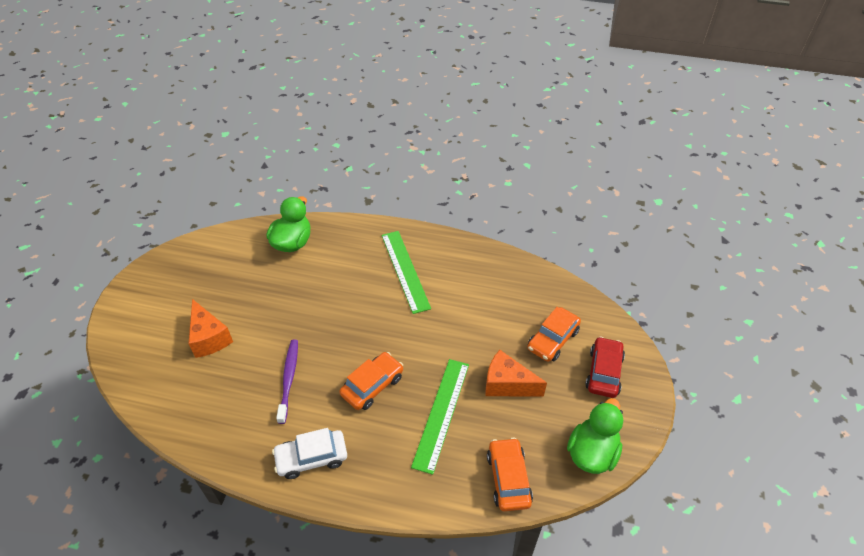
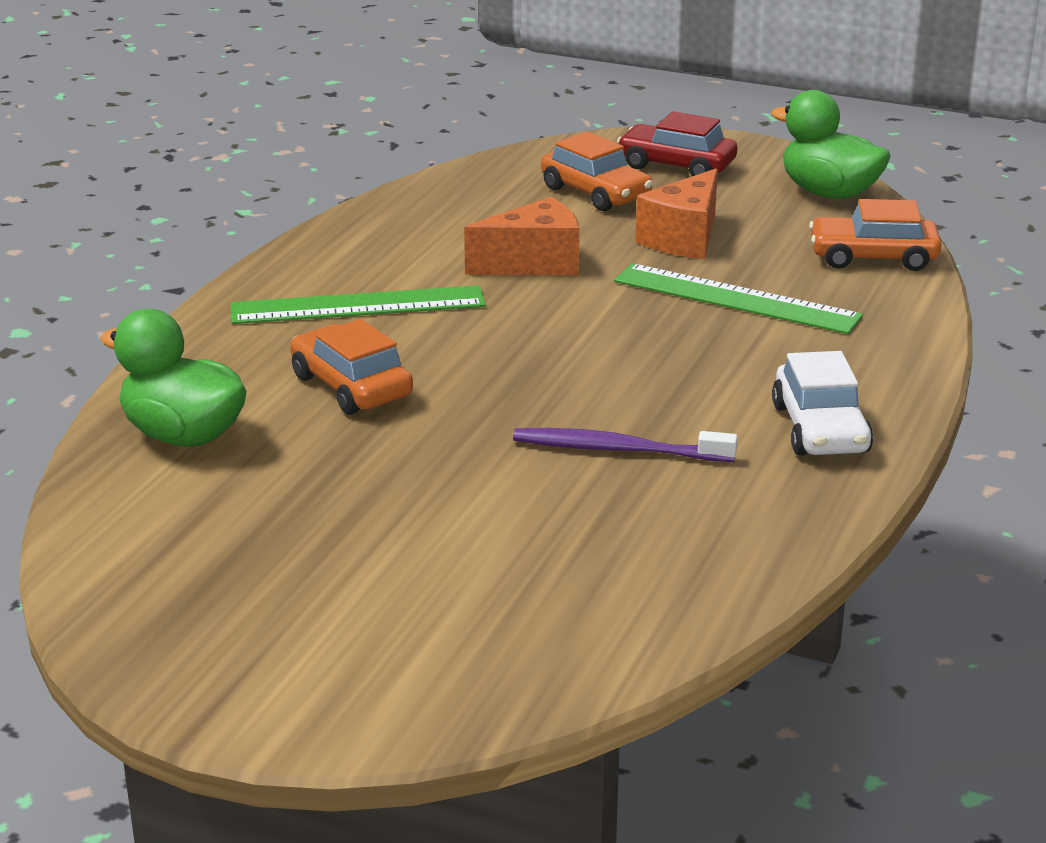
camera: 80 degrees left, 20 degrees down
orange cheese [188,299,233,358] -> orange cheese moved to [464,197,579,275]
orange car [339,352,403,410] -> orange car moved to [290,319,413,415]

